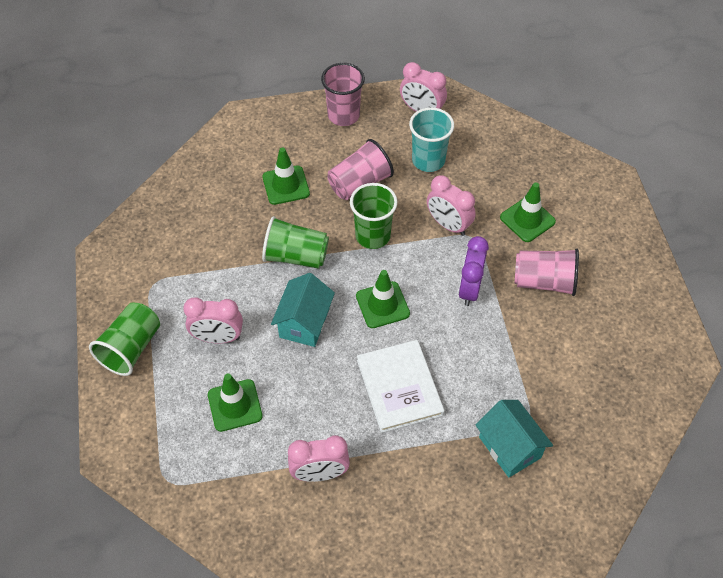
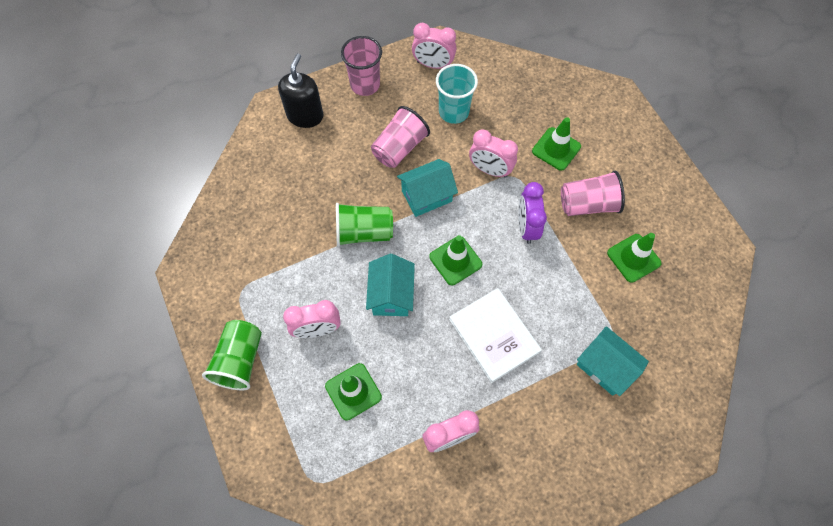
camera: 15 degrees left, 10 degrees up
green traffic cone [262,147,310,205] -> green traffic cone moved to [607,233,661,283]
green cup [350,183,397,249] -> turquoise house [397,159,458,217]
none -> black soap dispenser [278,53,323,128]

